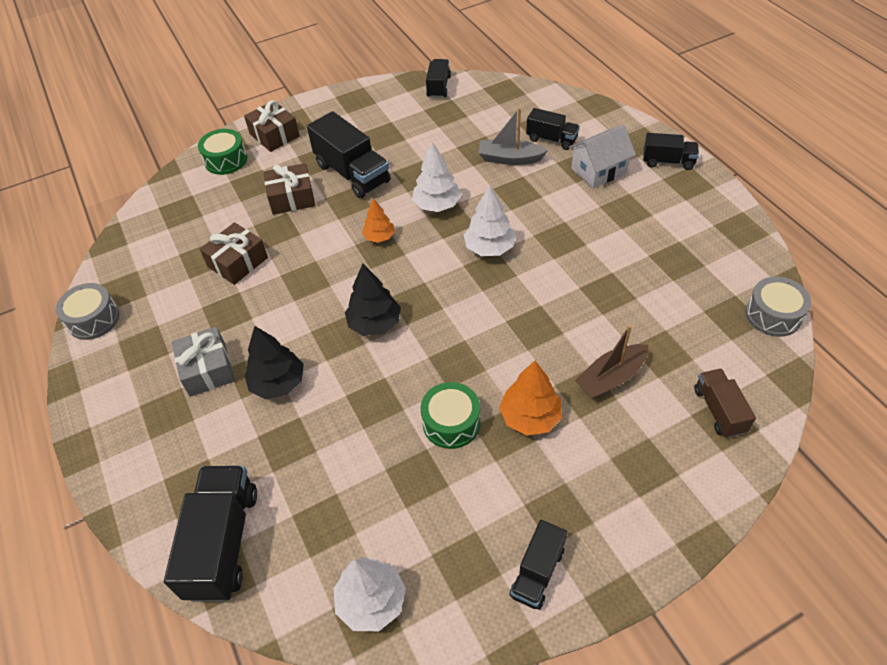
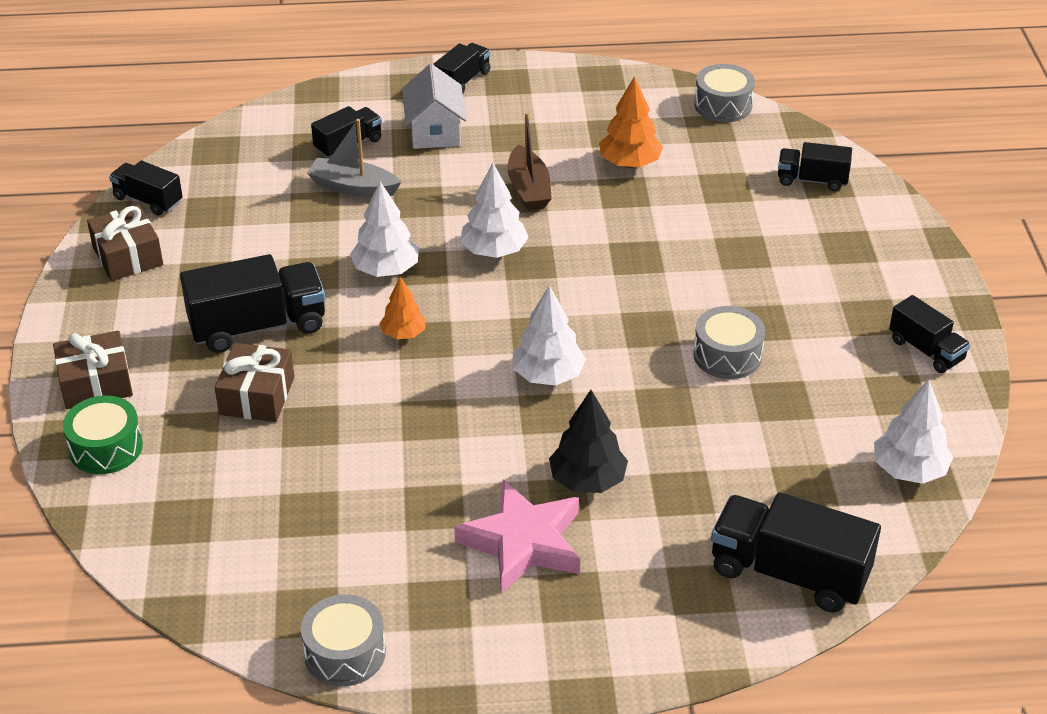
camera: 70 degrees left, 10 degrees down
grey gift [172,327,235,397] -> pink star [454,479,580,593]
brown gift [200,222,268,285] -> brown gift moved to [87,205,163,281]
black tree [345,264,401,336] -> white tree [513,285,586,385]
green drum [420,382,481,449] -> grey drum [693,306,765,379]
grey boat [478,108,548,165] -> grey boat turned 75 degrees clockwise [307,119,401,197]
orange tree [499,361,562,436] -> orange tree moved to [599,76,663,168]
brown boat [575,325,648,399] -> brown boat moved to [507,112,552,211]
brown truck [694,369,756,438] -> black truck [778,142,852,191]

